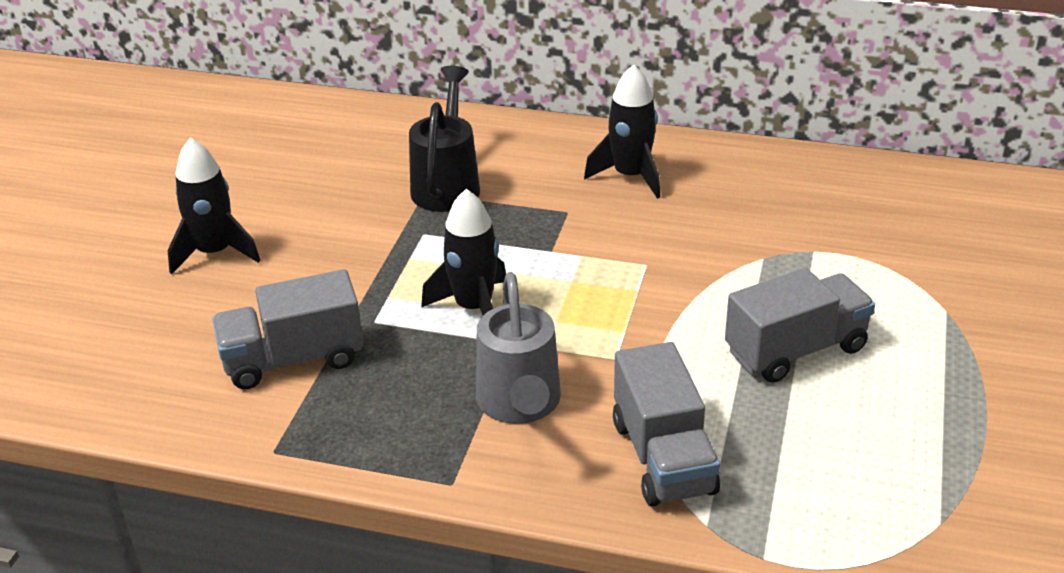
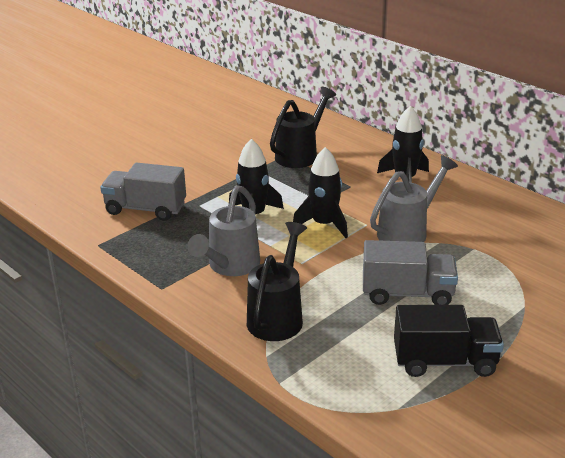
camera: 30 degrees right, 5 degrees down
black rocket [168,138,260,275] -> black rocket moved to [293,147,348,238]
grey truck [613,342,720,507] -> black watering can [247,222,307,341]
none -> grey watering can [370,155,458,242]
none -> black truck [394,305,504,377]

